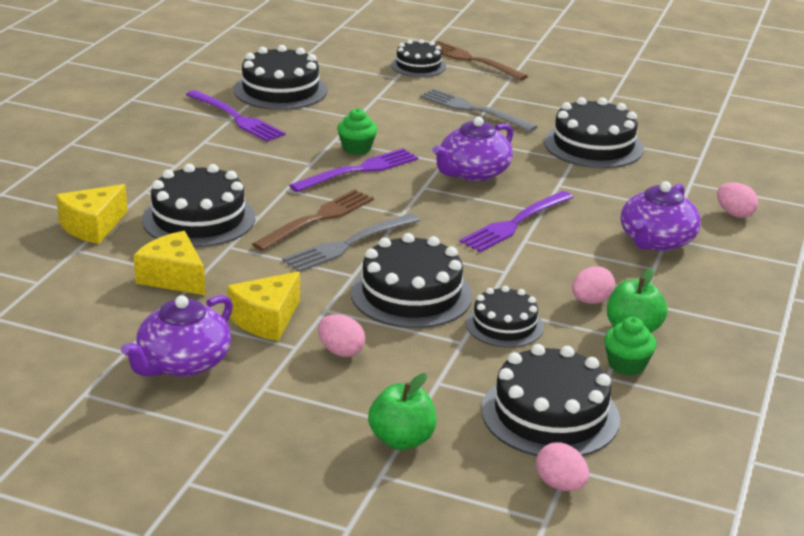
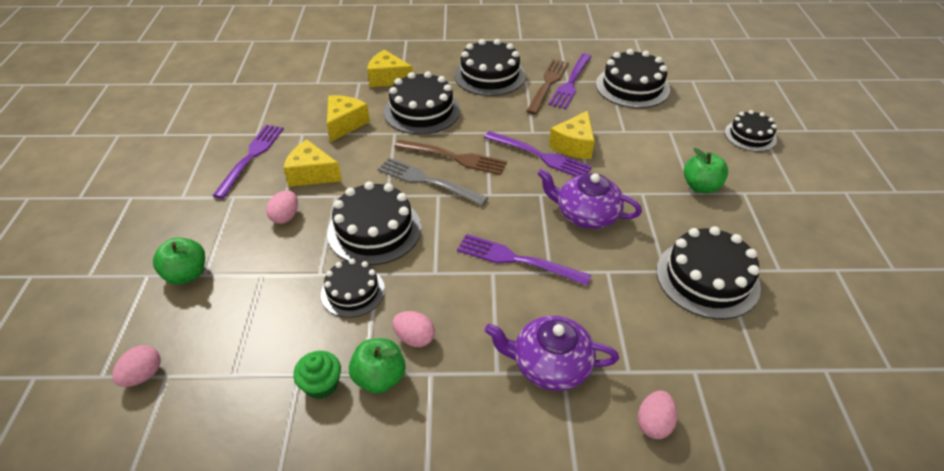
camera: 70 degrees right, 15 degrees up
purple teapot [121,295,233,377] -> purple fork [213,125,284,199]
green cupcake [337,108,377,155] -> yellow cheese [549,111,595,159]
grey fork [420,89,538,132] -> green apple [684,148,728,193]
brown fork [434,41,528,81] -> brown fork moved to [526,59,569,115]
black cake [481,344,620,456] -> black cake moved to [454,39,526,96]

